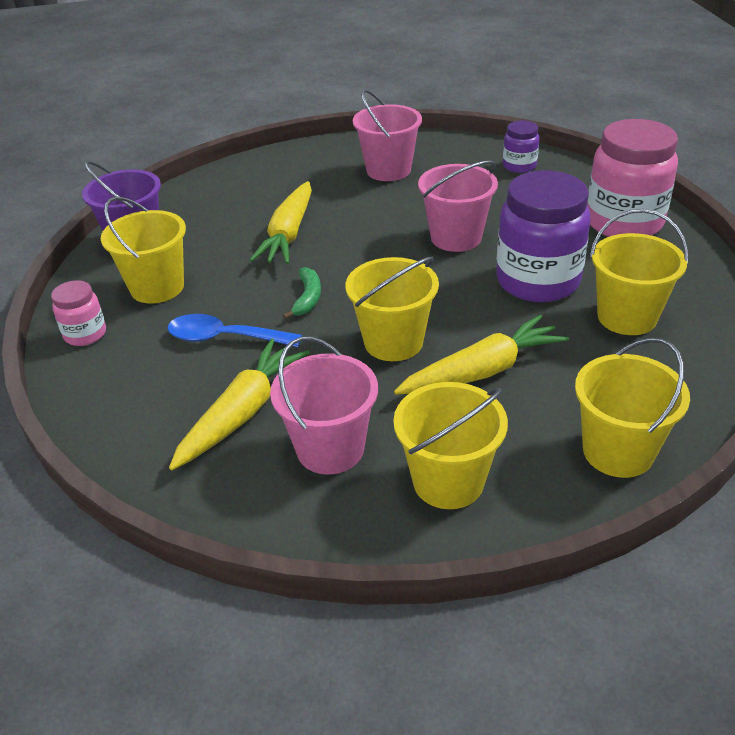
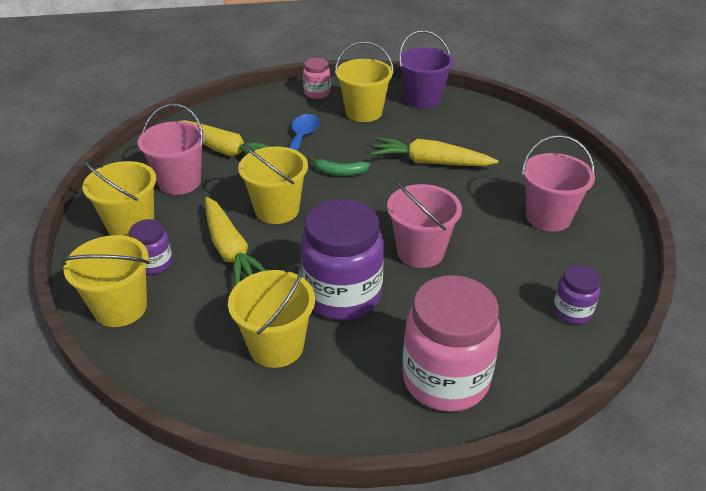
camera: 90 degrees right, 0 degrees up
none -> purple jar [129,219,172,275]

